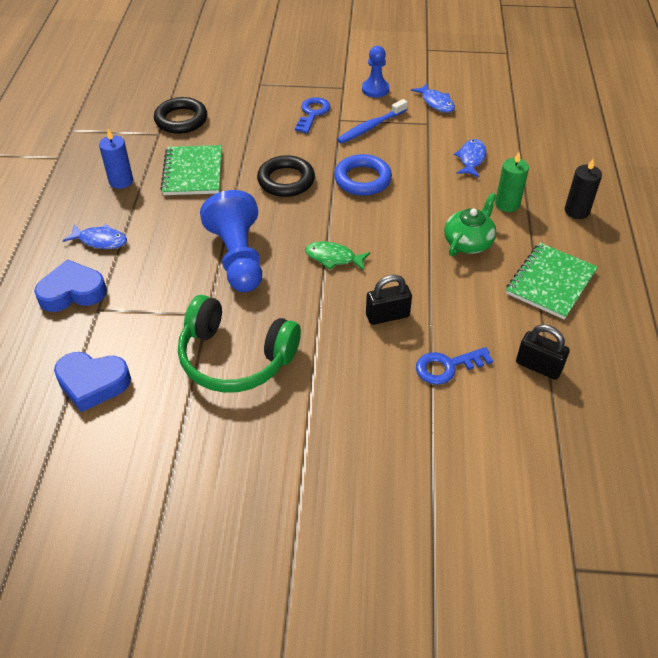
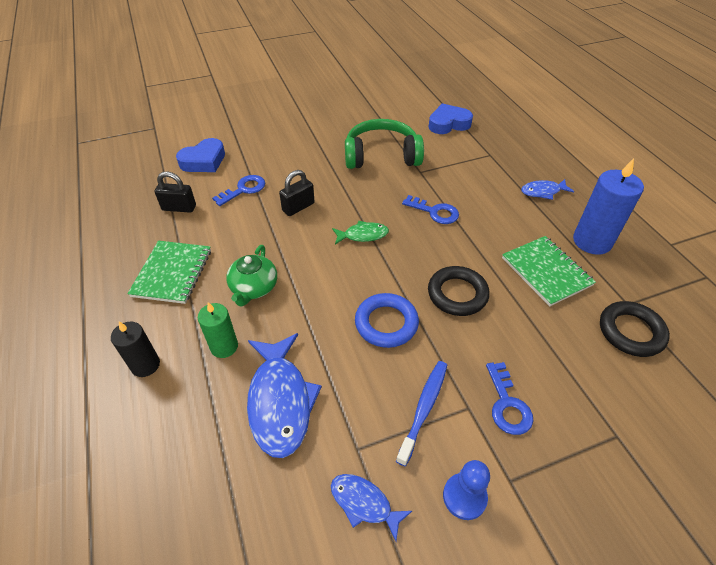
camera: 155 degrees right, 0 degrees up
blue heart [34,259,107,312] -> blue heart moved to [176,138,225,172]
blue candle [99,129,133,189] -> blue candle [573,158,644,255], size x1.64
blue pawn [200,190,262,292] -> blue key [402,195,459,224]
blue fish [454,139,486,177] -> blue fish [247,333,322,458], size x1.85

